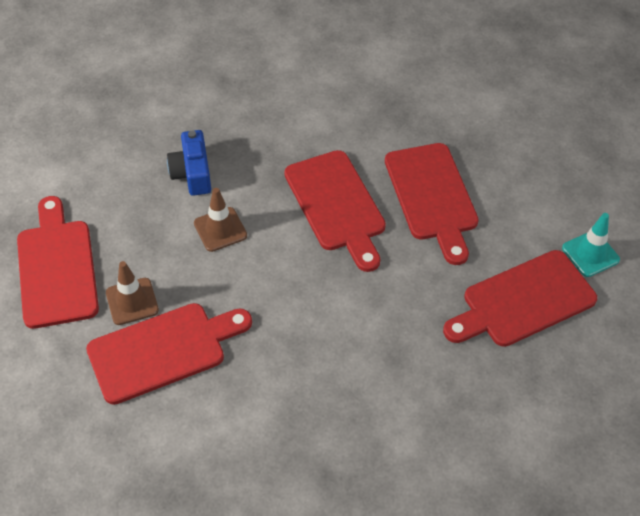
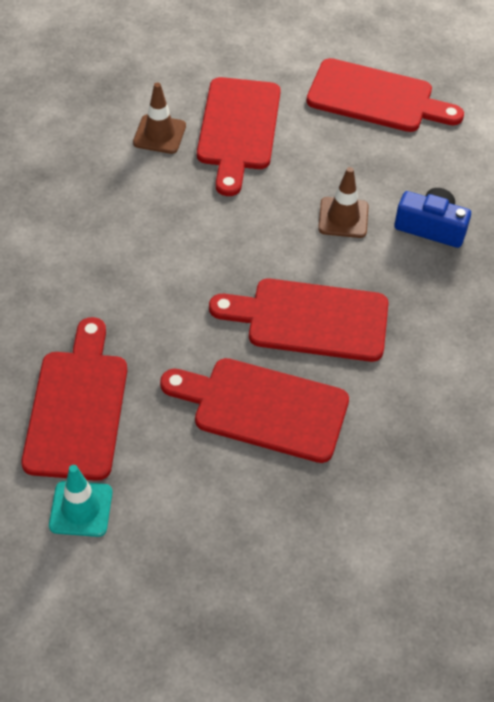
camera: 120 degrees right, 0 degrees up
brown traffic cone [106,261,159,325] -> brown traffic cone moved to [133,82,186,154]

